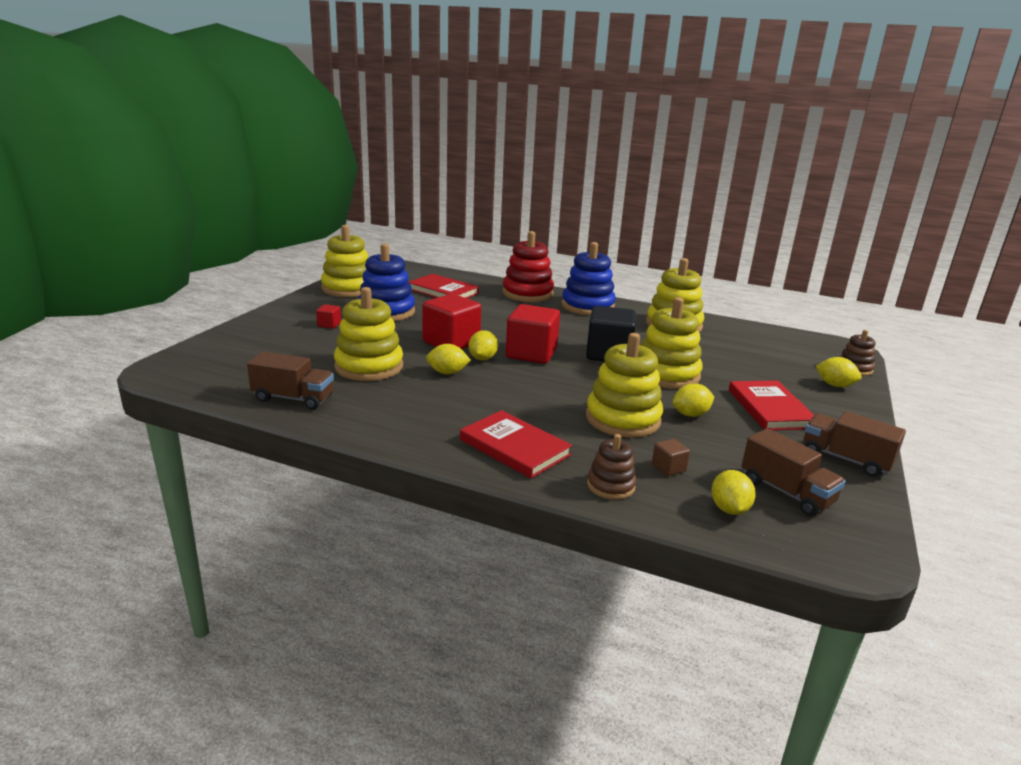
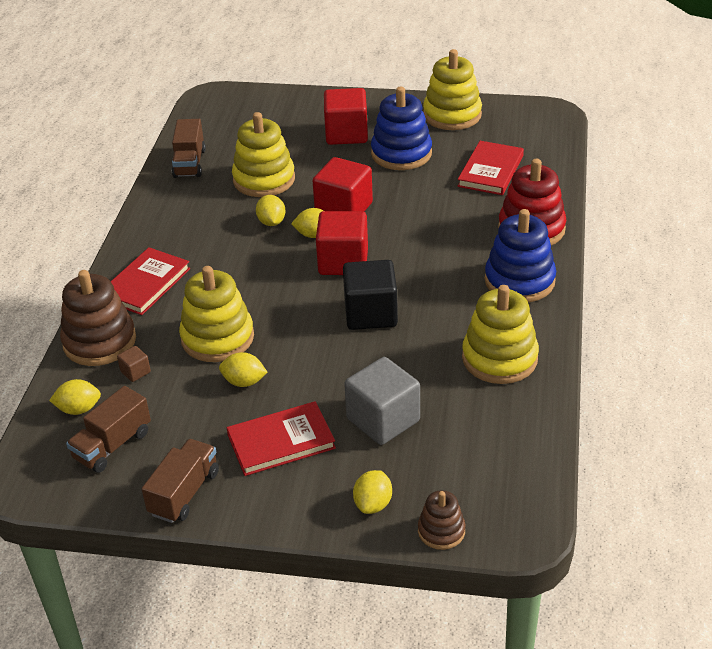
camera: 80 degrees right, 15 degrees up
red cube [316,304,341,329] -> red cube [324,88,368,145], size x2.26
brown stacking toy [587,434,636,500] -> brown stacking toy [60,270,136,366], size x1.84
yellow stacking toy [641,297,703,389] -> none
yellow lemon [672,383,714,417] -> yellow lemon turned 45 degrees counterclockwise [219,352,268,387]
none -> grey cube [344,357,420,445]

